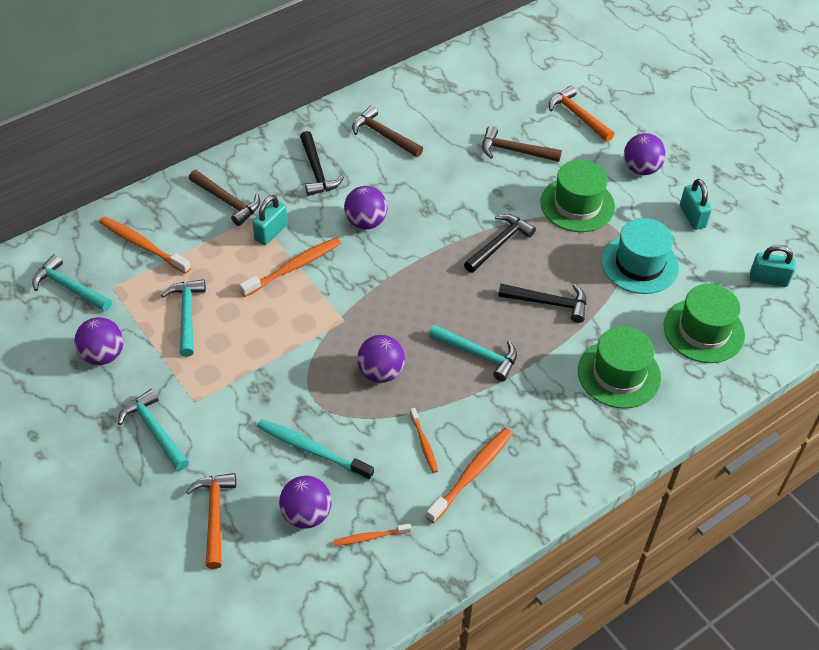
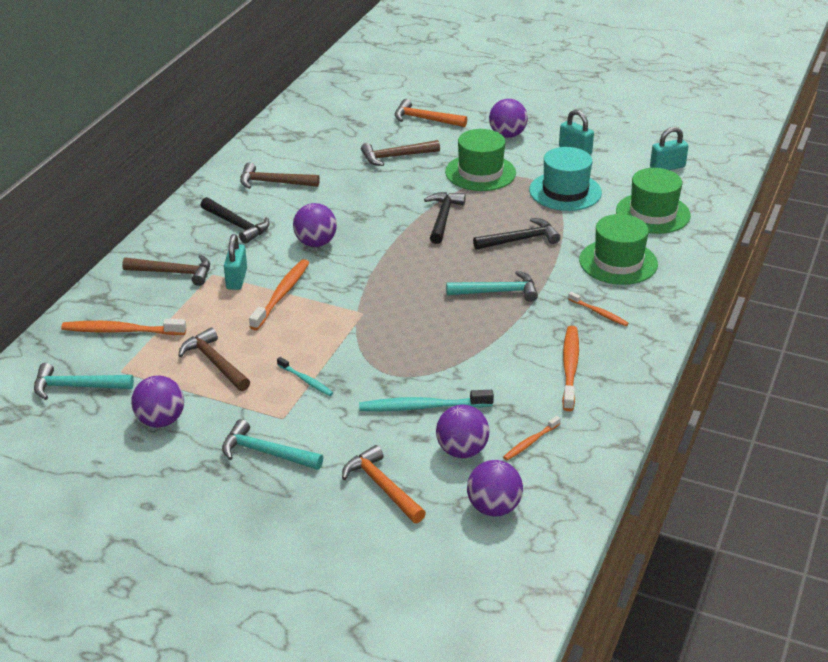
camera: 30 degrees left, 15 degrees down
turquoise hammer [161,279,206,357] -> brown hammer [178,328,250,391]
purple ball [357,335,405,383] -> purple ball moved to [467,460,523,516]
orange toothbrush [410,408,438,473] -> orange toothbrush moved to [568,292,629,326]
none -> turquoise toothbrush [277,357,333,396]

